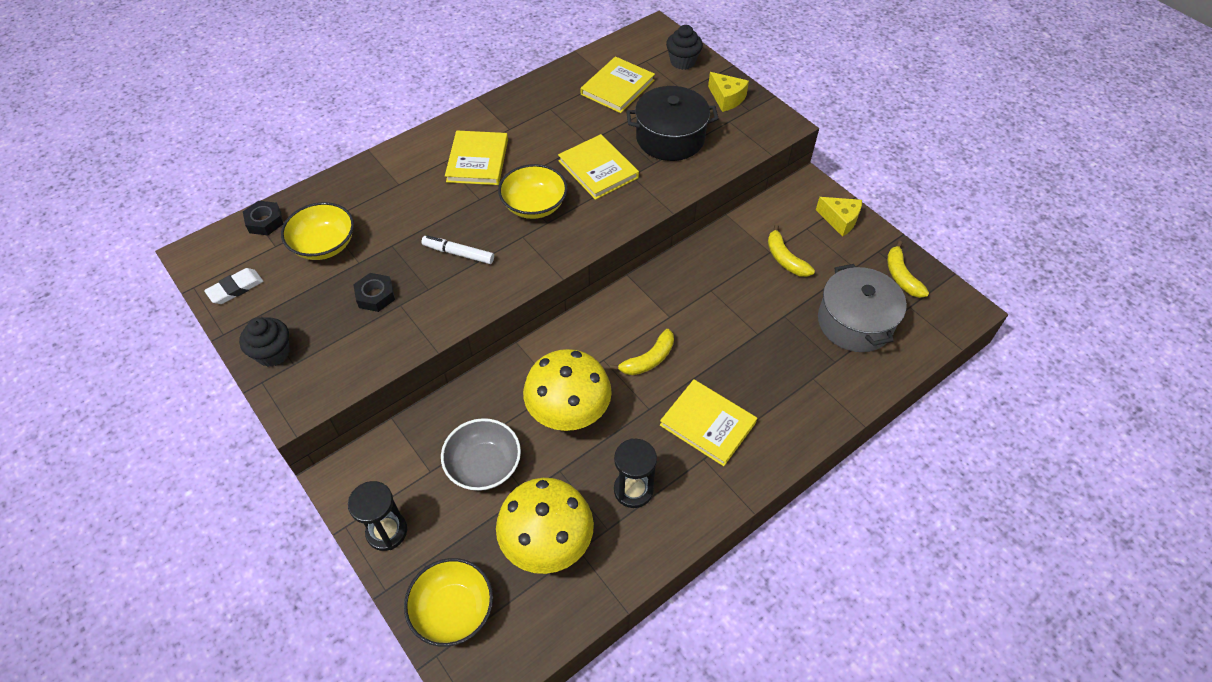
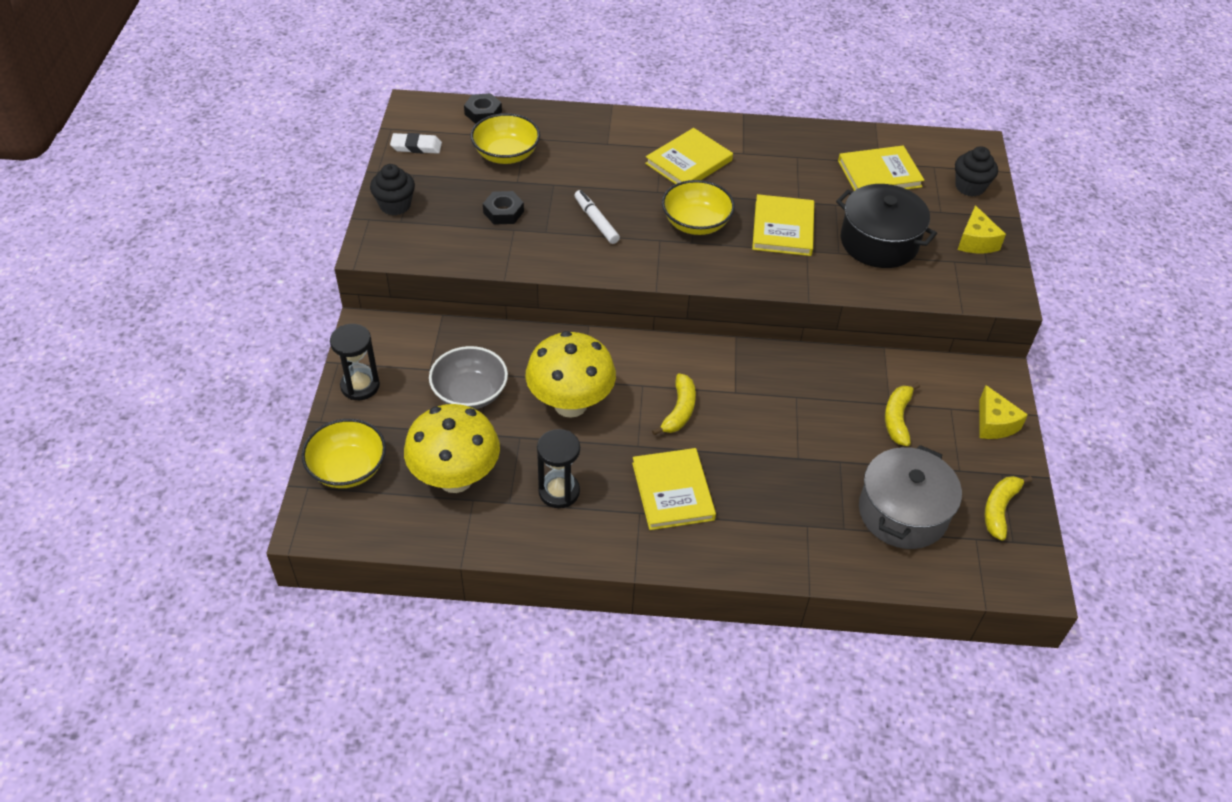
camera: 40 degrees right, 5 degrees down
yellow banana [610,329,674,375] -> yellow banana turned 75 degrees counterclockwise [652,373,696,436]

